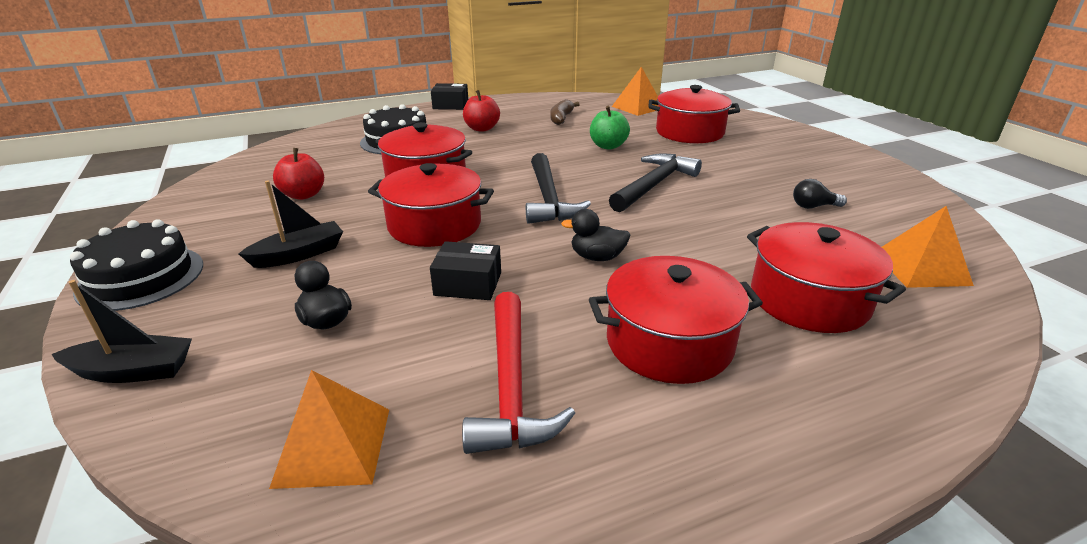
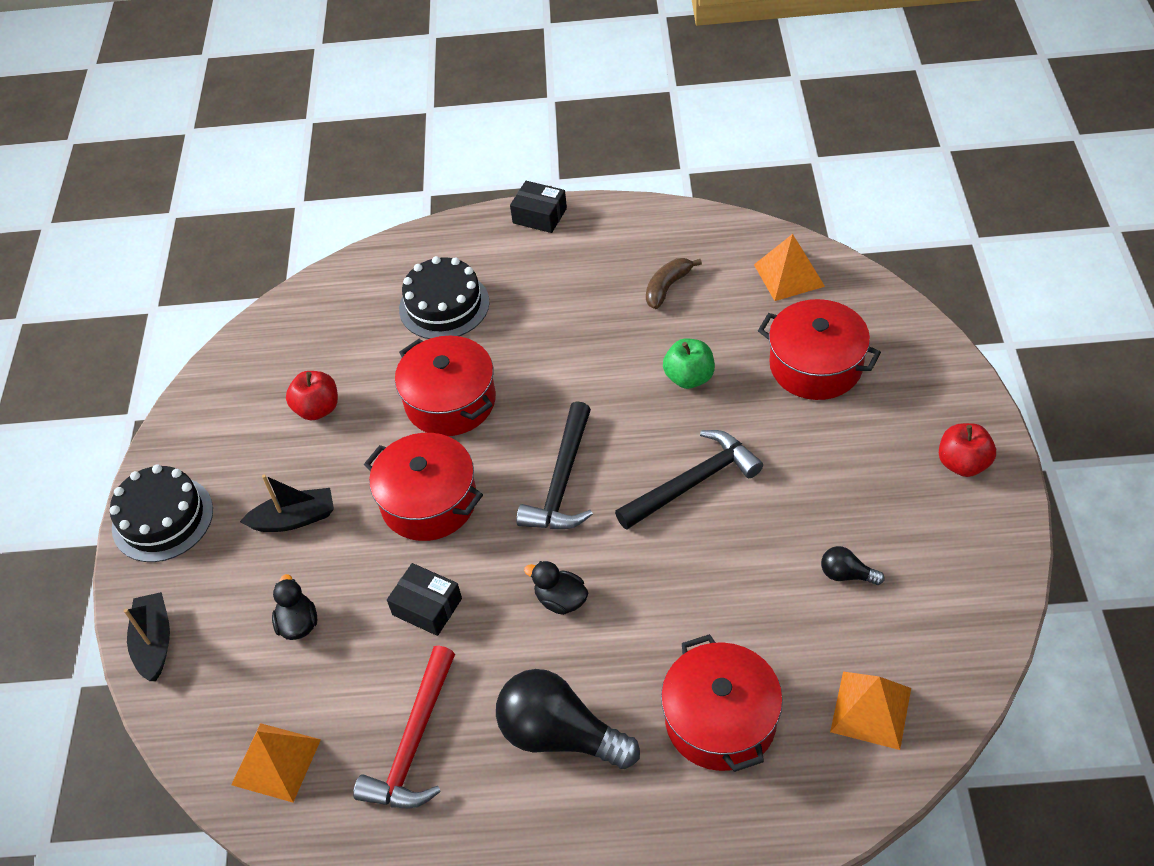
camera: 25 degrees right, 20 degrees up
black boat [51,280,192,383] -> black boat turned 120 degrees counterclockwise [124,592,170,681]
red apple [463,90,500,132] -> red apple moved to [939,423,996,477]
red pot [589,256,763,384] -> black light bulb [496,669,640,769]

